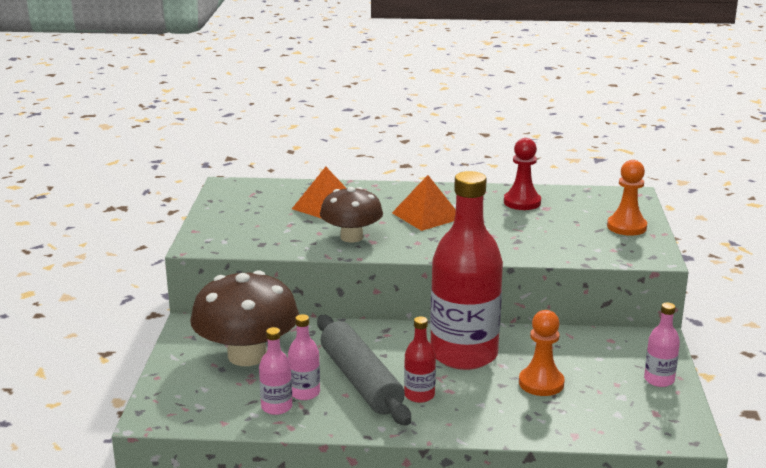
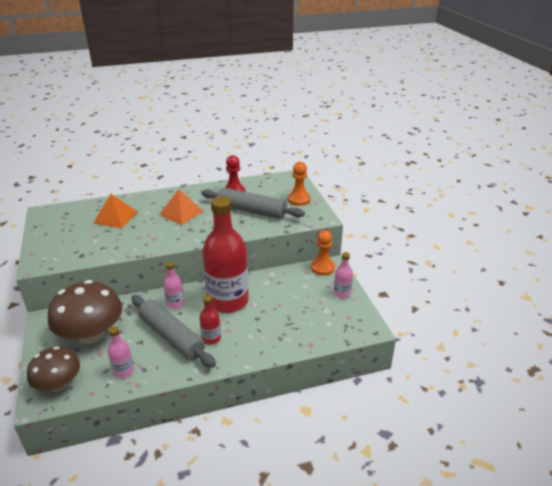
camera: 20 degrees left, 10 degrees up
pink bottle [288,314,320,400] -> pink bottle moved to [163,262,184,309]
brown mushroom [320,187,383,242] -> brown mushroom moved to [27,346,80,392]
orange pawn [519,310,565,396] -> orange pawn moved to [311,230,335,276]
none -> grey rolling pin [201,188,305,219]

